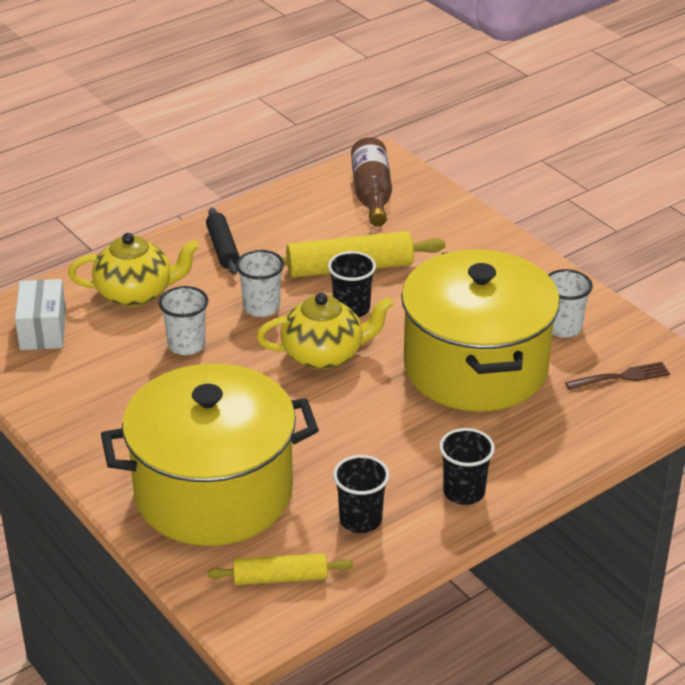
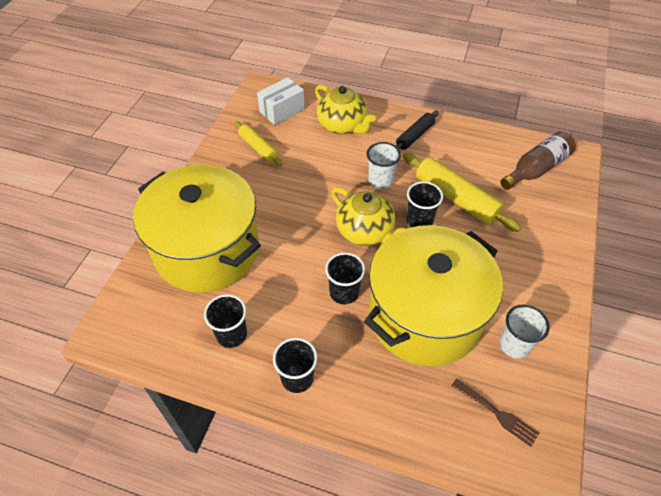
camera: 55 degrees right, 15 degrees up
white cup [159,286,208,355] -> none
yellow rolling pin [207,553,353,585] -> yellow rolling pin moved to [235,121,283,166]
none -> black cup [325,252,365,304]

